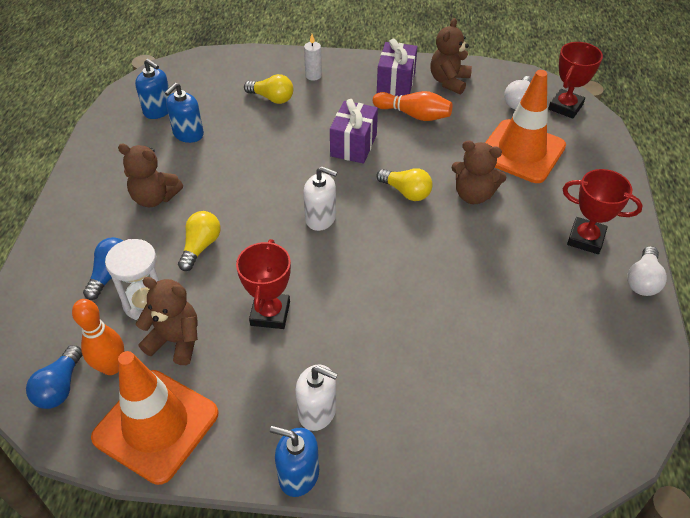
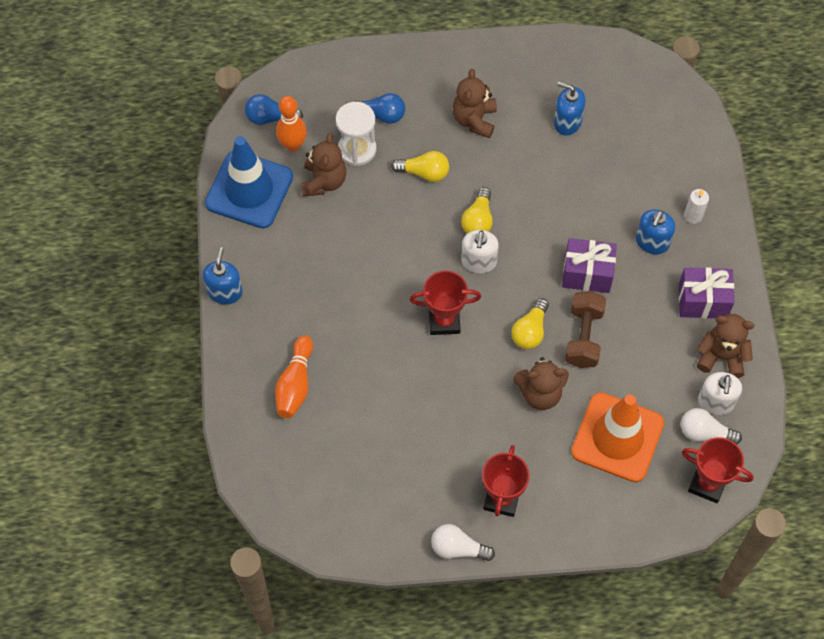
camera: 80 degrees right, 15 degrees up
orange traffic cone [91,351,218,485] -> blue traffic cone [205,136,293,229]
blue soap dispenser [135,59,171,119] -> blue soap dispenser moved to [636,210,675,254]
red trophy [236,239,291,329] -> red trophy moved to [409,271,481,335]
yellow light bulb [244,74,293,104] -> yellow light bulb moved to [461,187,493,233]
white soap dispenser [295,365,338,431] -> white soap dispenser moved to [698,372,742,415]
orange bowling pin [373,91,453,121] -> orange bowling pin moved to [275,335,313,418]
brown teddy bear [451,140,506,204] -> brown teddy bear turned 105 degrees counterclockwise [513,357,569,410]
none -> brown dumbbell [565,291,606,368]

